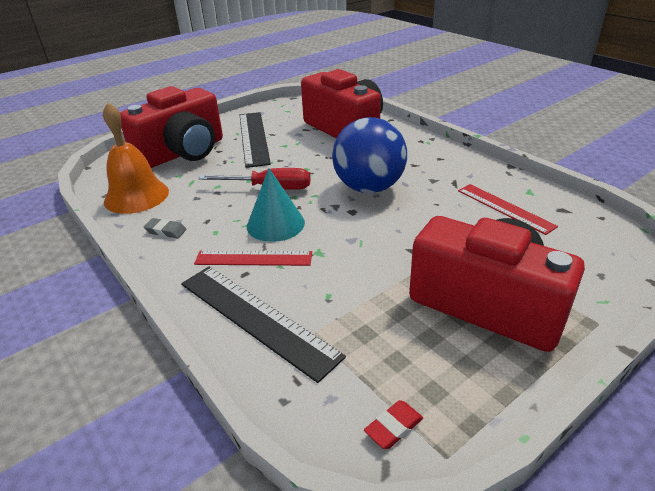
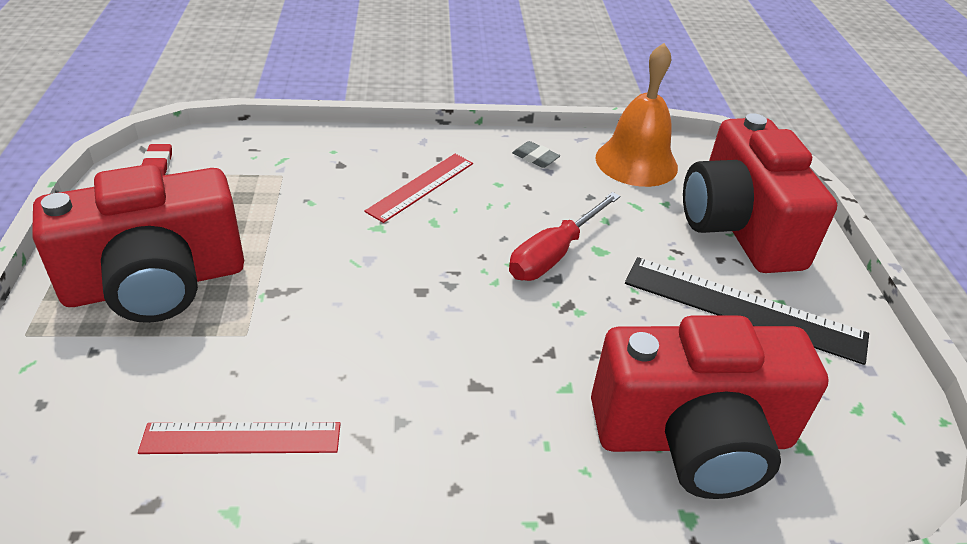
camera: 120 degrees right, 5 degrees up
grey eraser [144,218,187,239] -> grey eraser turned 75 degrees clockwise [512,141,560,168]
black ruler [181,267,346,383] -> none
turquoise cone [247,168,305,242] -> none
blue ball [332,117,407,193] -> none

